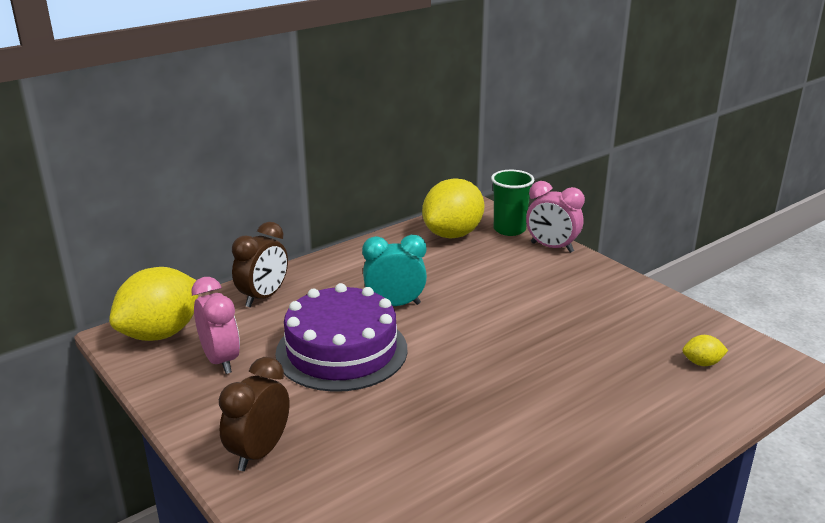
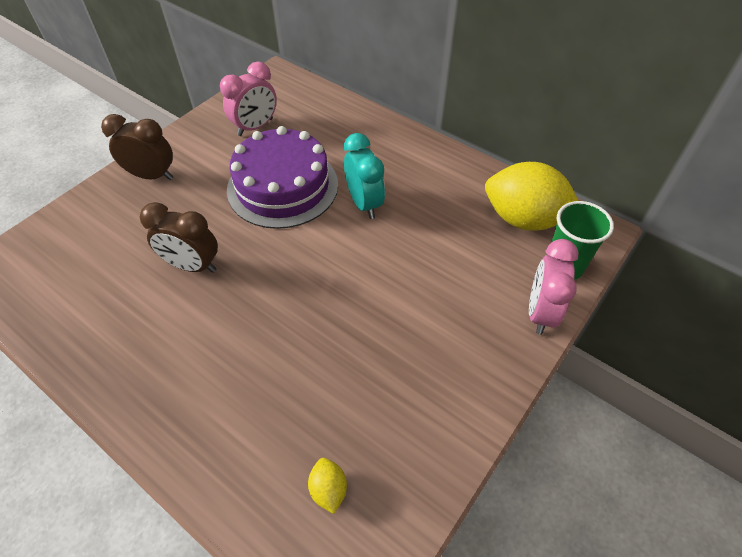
camera: 75 degrees right, 25 degrees up
yellow lemon [109,267,198,341] -> none
brown clock [232,222,288,307] -> brown clock moved to [140,202,218,273]

